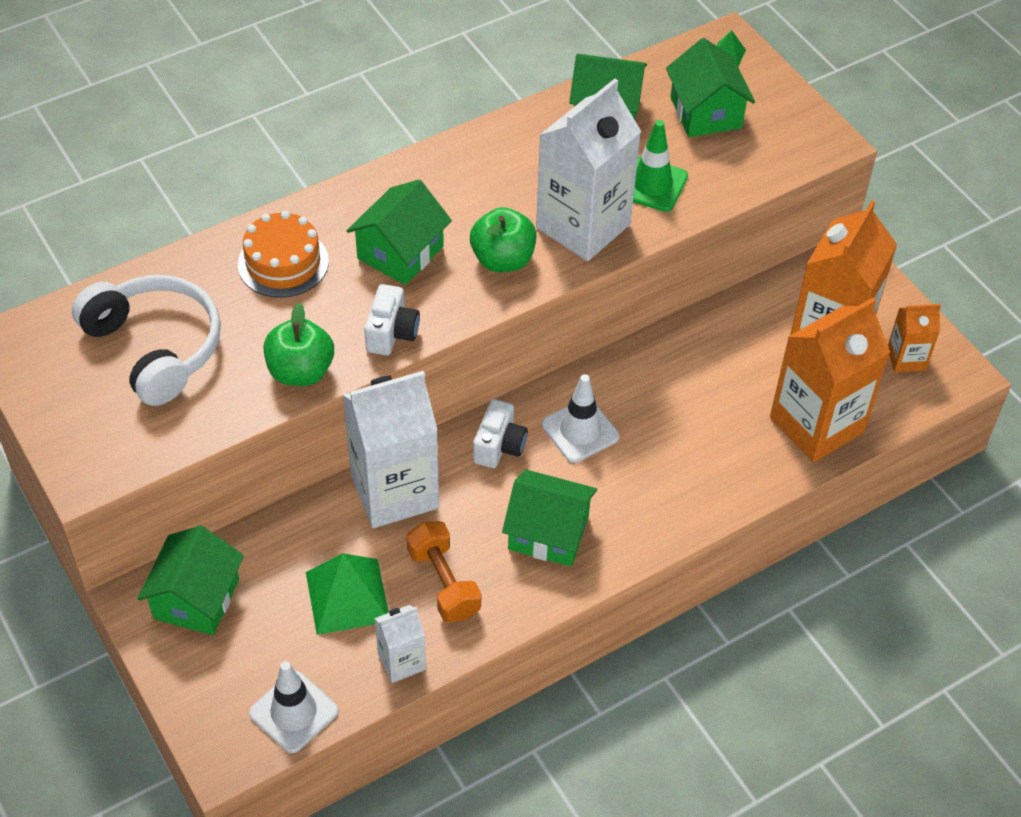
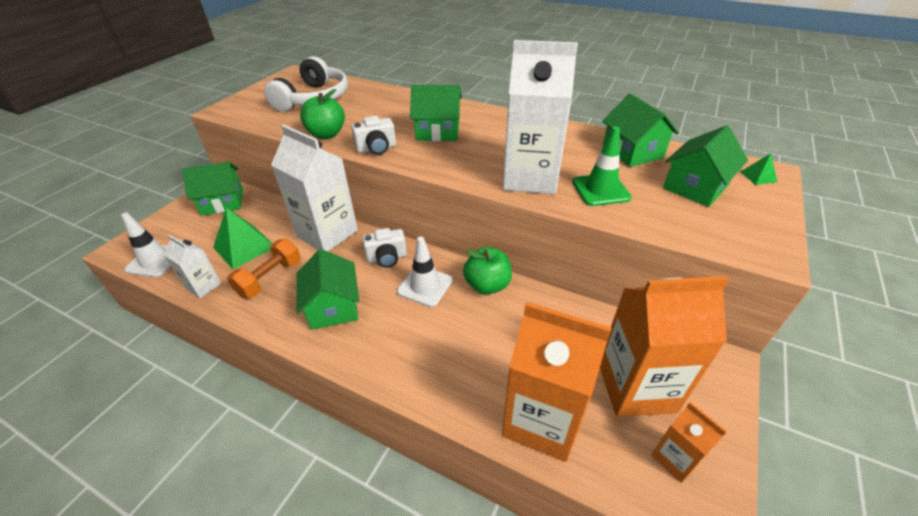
camera: 60 degrees right, 10 degrees down
orange cake [238,211,329,298] -> none
green apple [470,207,537,272] -> green apple moved to [463,247,512,295]

